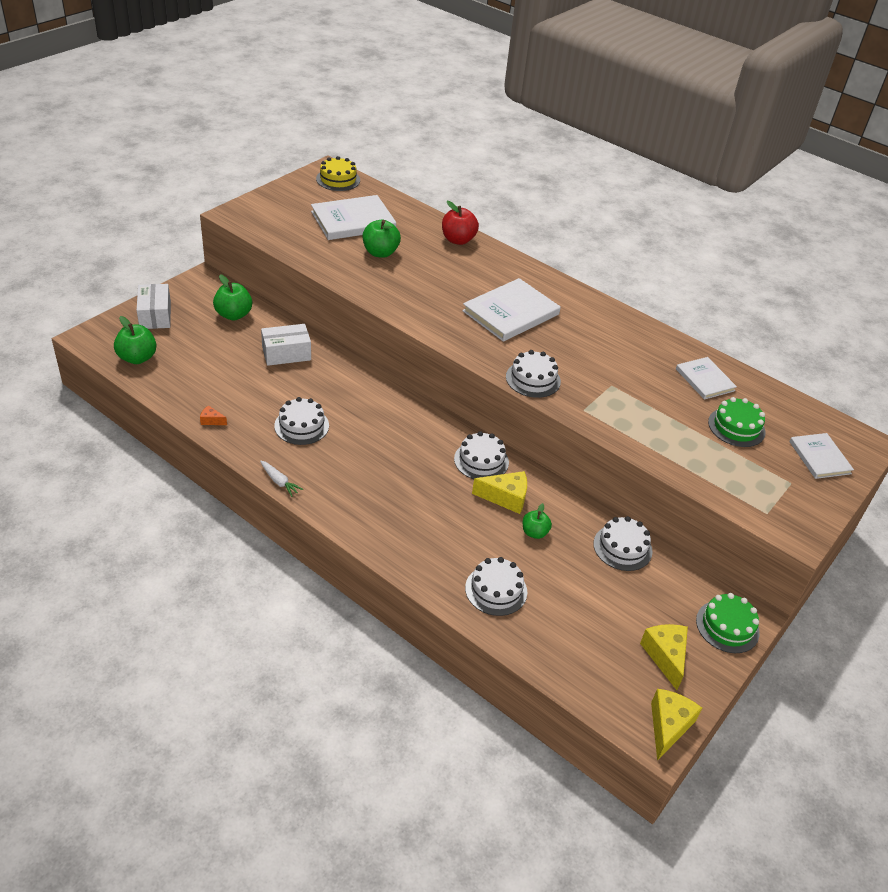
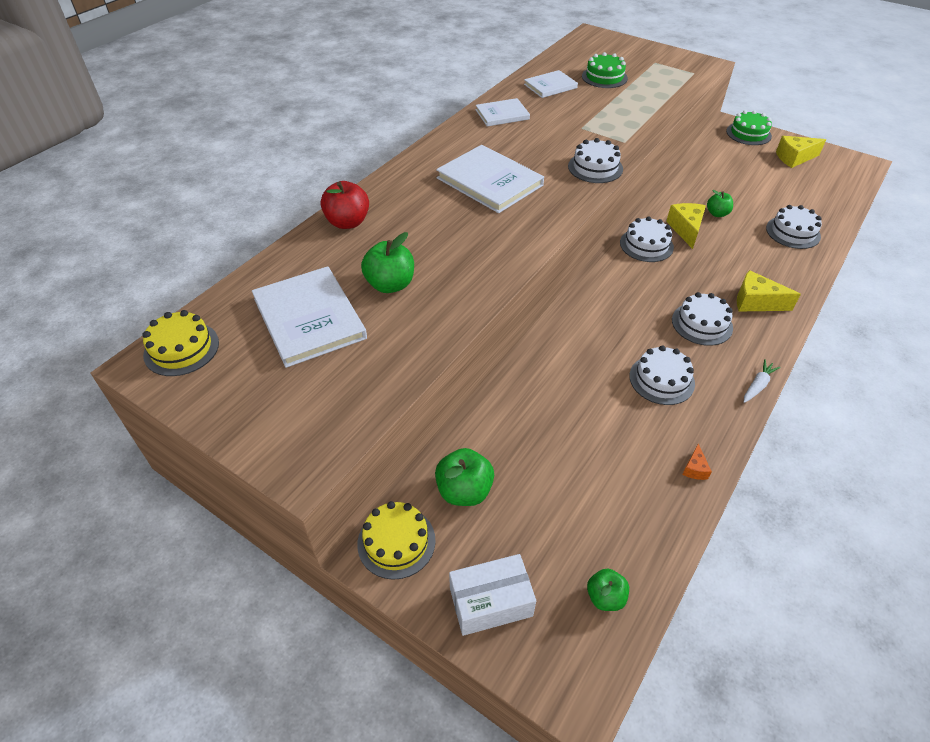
camera: 90 degrees left, 5 degrees up
green apple [114,316,157,364] -> green apple [587,568,629,611], size x0.63
white box [261,324,311,366] -> none
white cake [593,516,653,571] -> white cake moved to [672,292,733,346]
yellow cheese [651,689,702,761] -> yellow cheese moved to [737,270,801,311]
white book [789,433,854,479] -> white book moved to [476,98,530,126]
none -> yellow cake [357,501,436,580]

